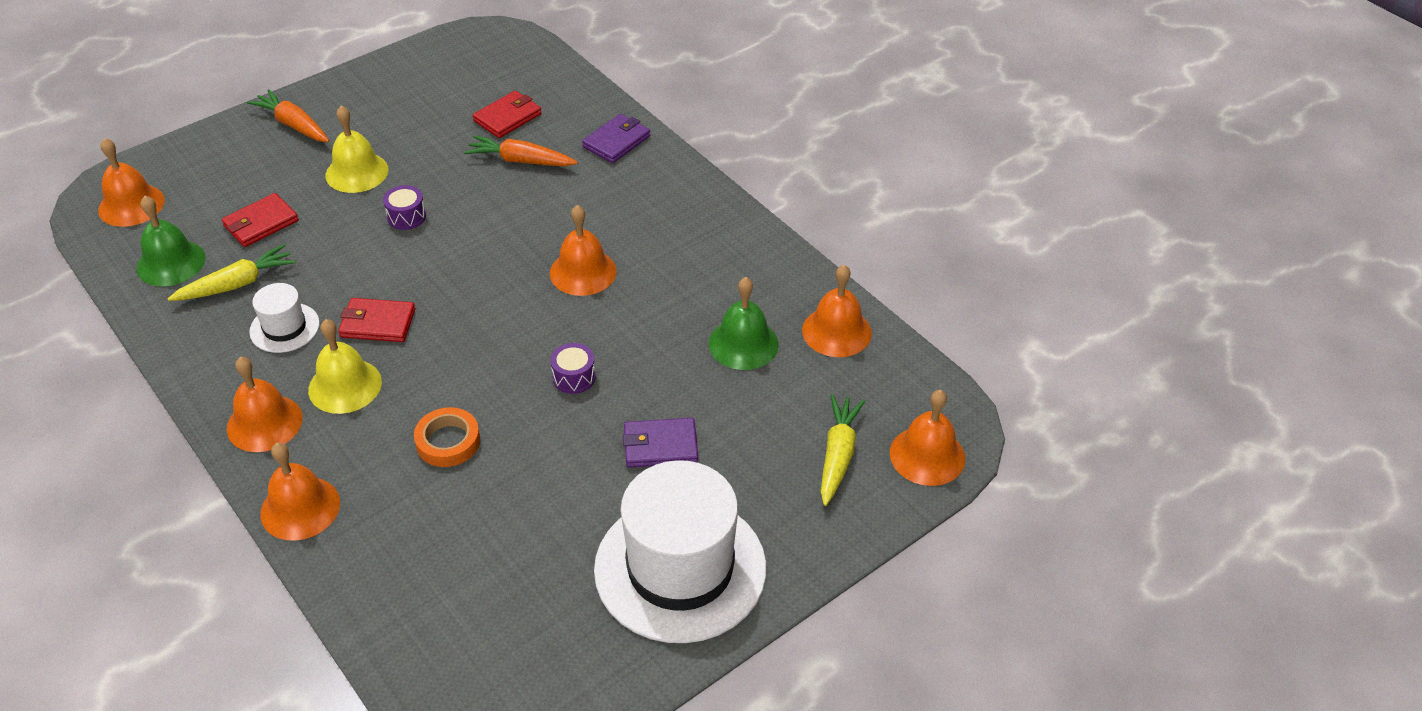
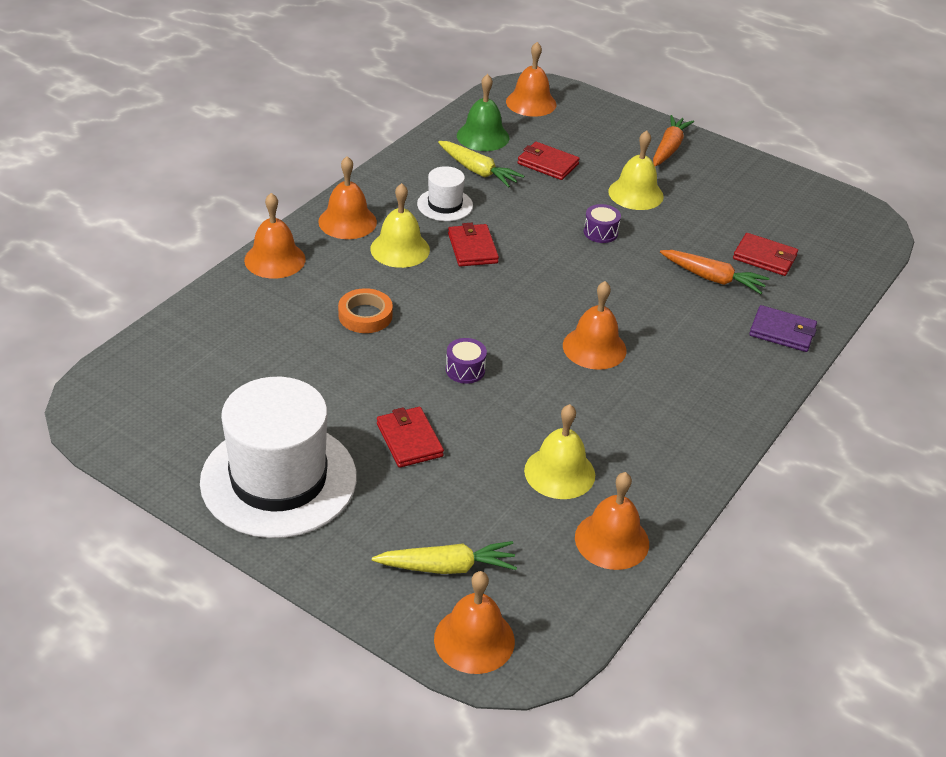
camera: 70 degrees right, 5 degrees down
orange carrot [464,135,578,166] -> orange carrot turned 120 degrees clockwise [660,250,769,294]
purple wallet [623,418,698,468] -> red wallet [377,407,444,468]
green bell [709,277,779,370] -> yellow bell [524,404,595,499]

